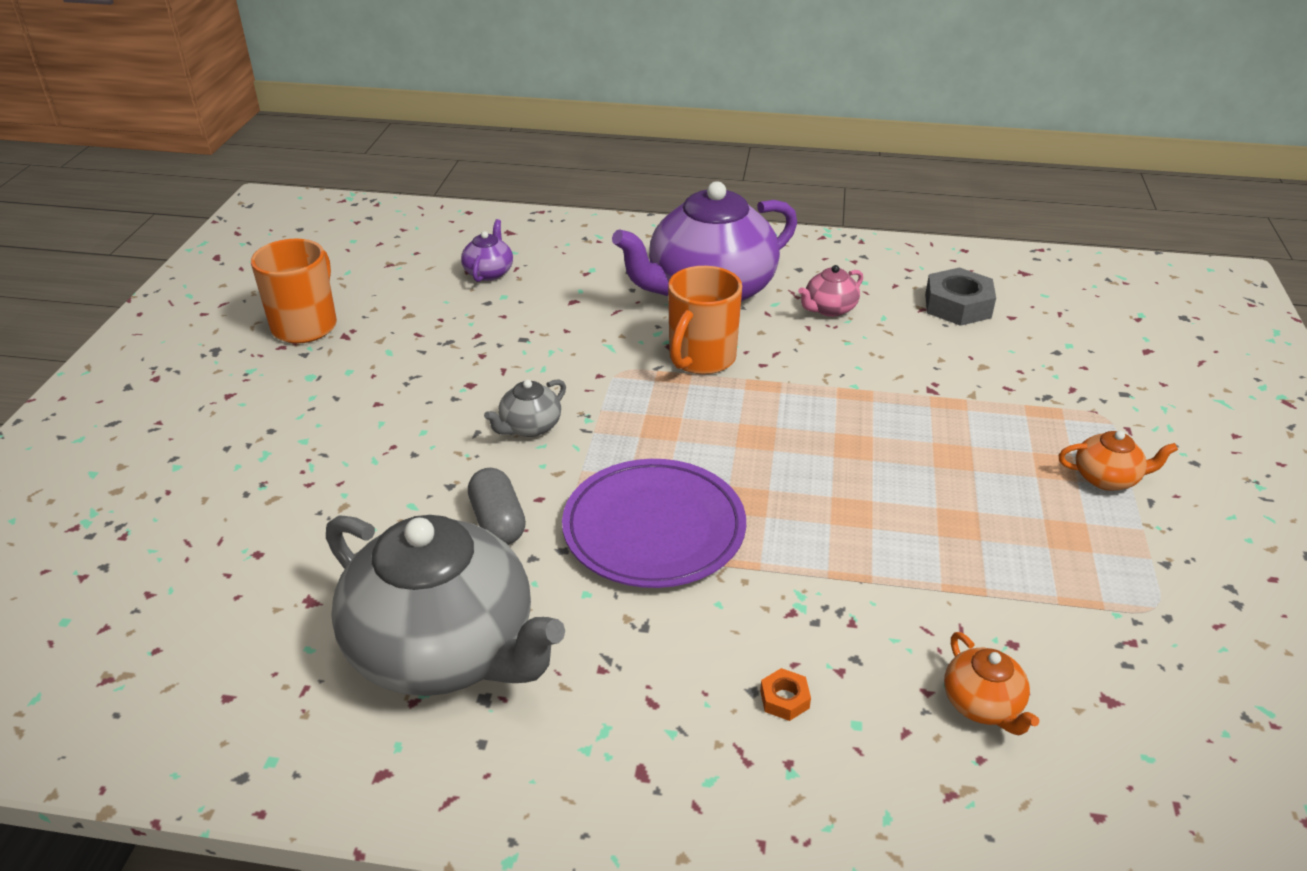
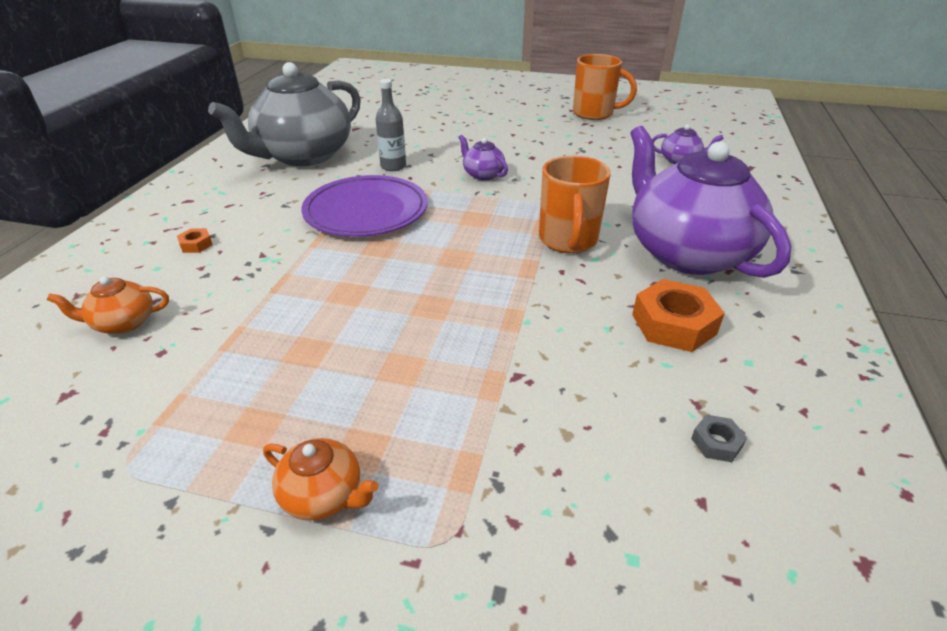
camera: 95 degrees right, 0 degrees up
grey capsule [468,468,526,545] -> grey bottle [376,79,406,171]
grey teapot [484,379,566,437] -> purple teapot [458,135,508,181]
orange mug [668,266,742,375] -> orange mug turned 120 degrees counterclockwise [539,156,611,253]
pink teapot [798,265,863,317] -> orange nut [632,279,725,352]
grey nut [925,267,996,326] -> grey nut [691,415,747,462], size x0.47
orange teapot [1059,431,1178,491] -> orange teapot turned 75 degrees counterclockwise [263,438,379,520]

